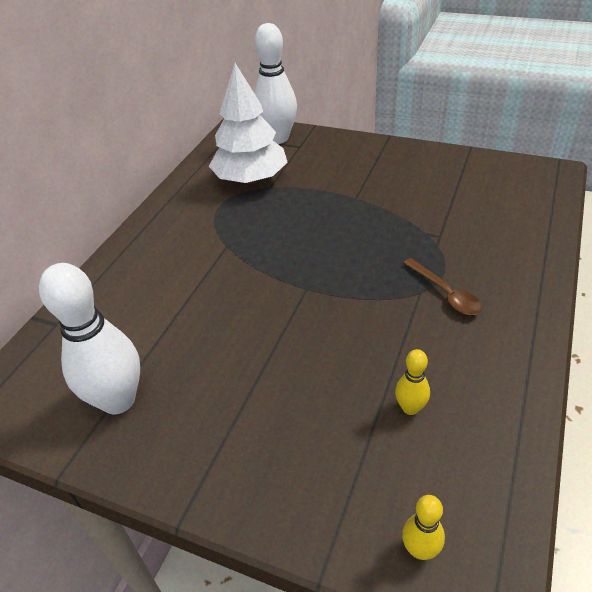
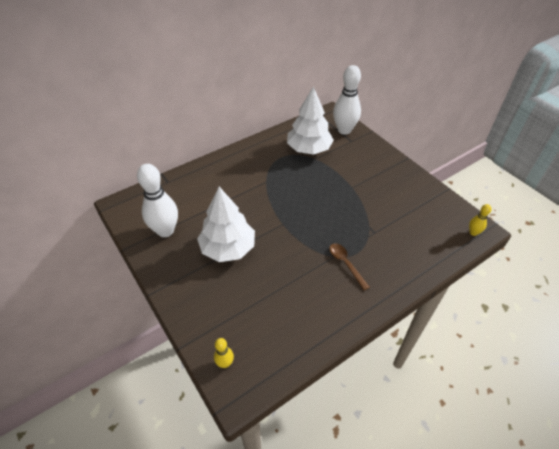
camera: 30 degrees right, 5 degrees up
yellow bowling pin [395,349,430,415] -> yellow bowling pin moved to [469,204,491,236]
brown spoon [403,258,482,315] -> brown spoon turned 150 degrees clockwise [329,243,370,290]
none -> white tree [197,187,255,262]

